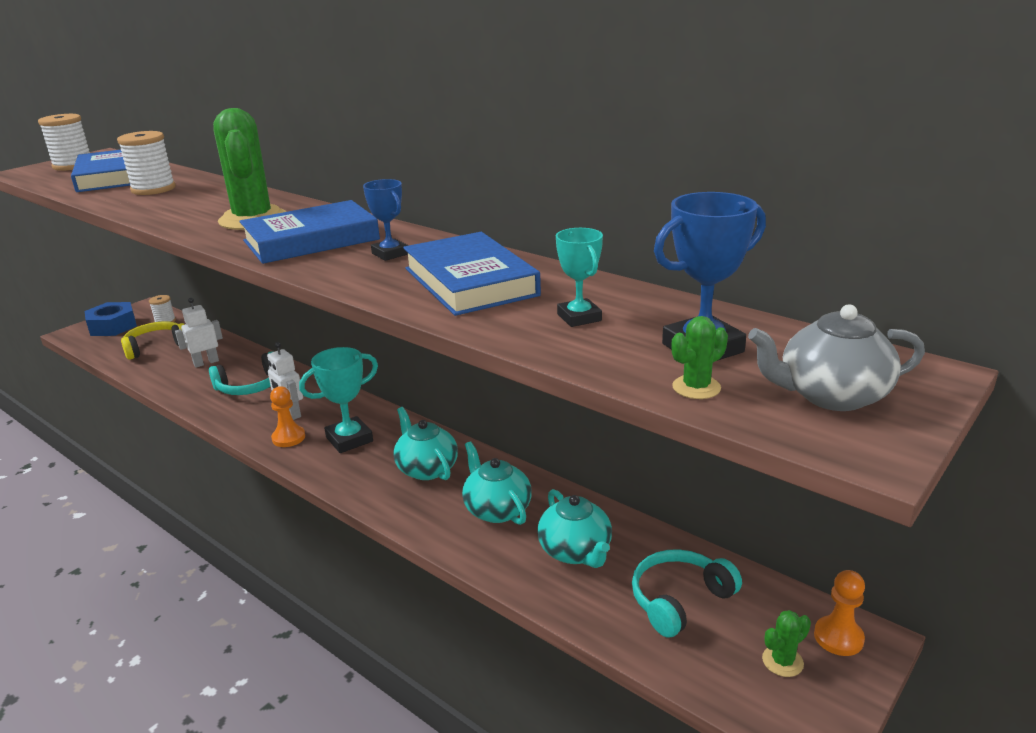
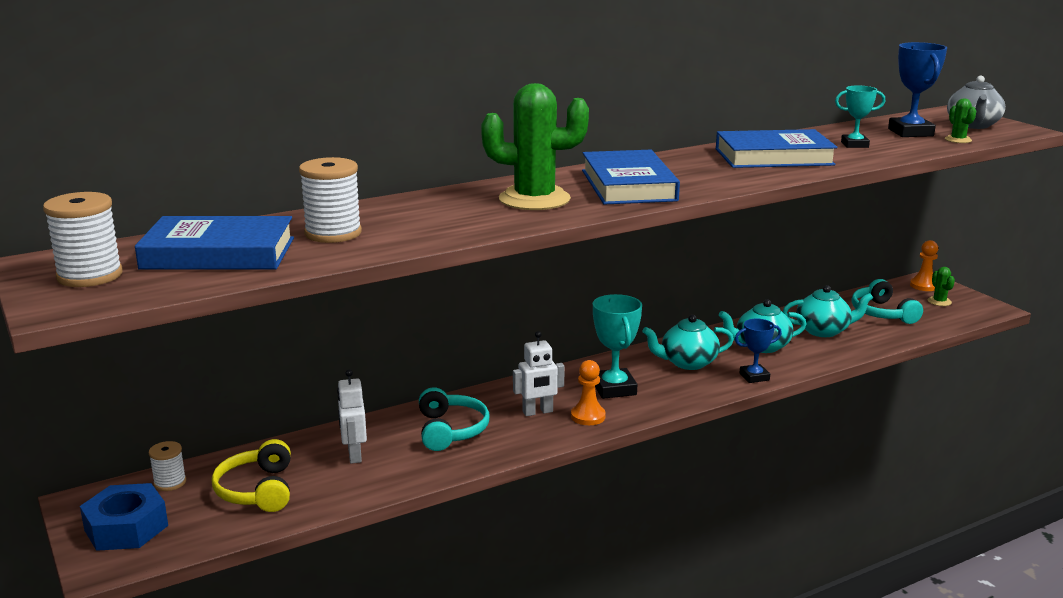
camera: 70 degrees left, 5 degrees down
blue trophy [363,179,408,261] -> blue trophy moved to [735,319,782,383]

